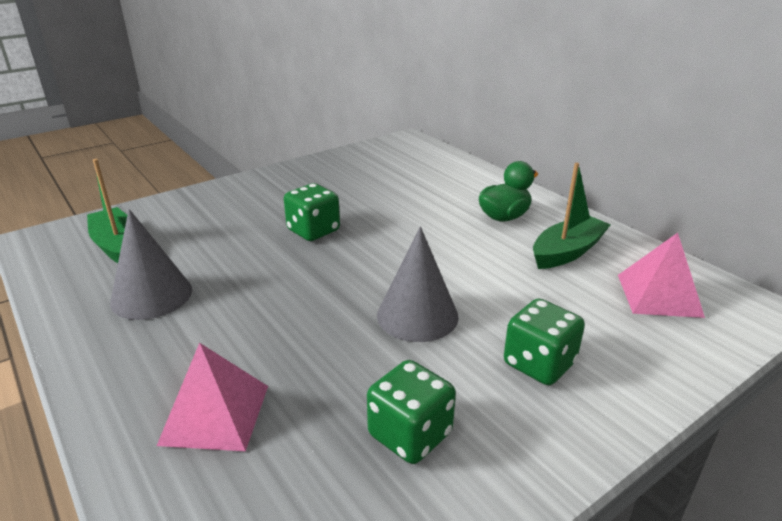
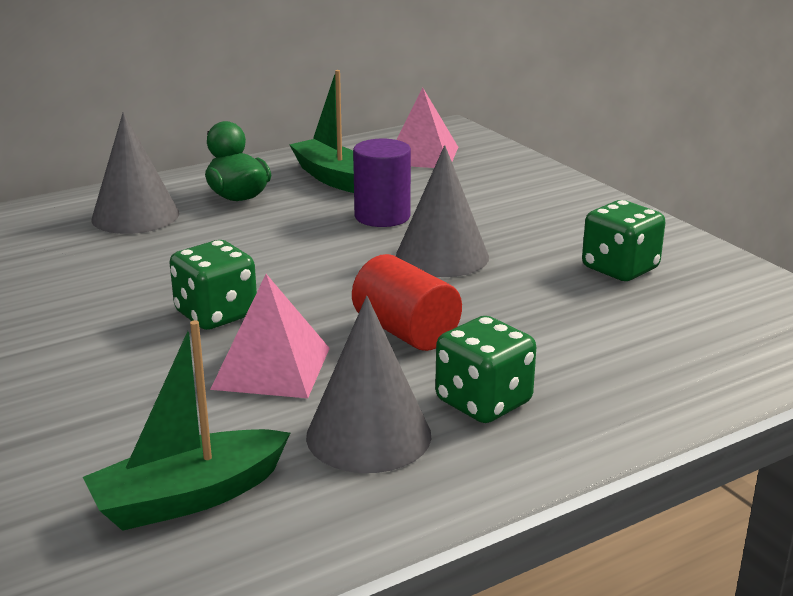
camera: 85 degrees left, 5 degrees down
pink pyramid [157,343,268,451] -> pink pyramid moved to [210,274,330,398]
green dice [504,298,585,385] -> green dice moved to [435,316,536,423]
none -> grey cone [91,112,179,234]
none -> red cylinder [352,254,462,351]
none -> purple cylinder [353,139,411,227]

